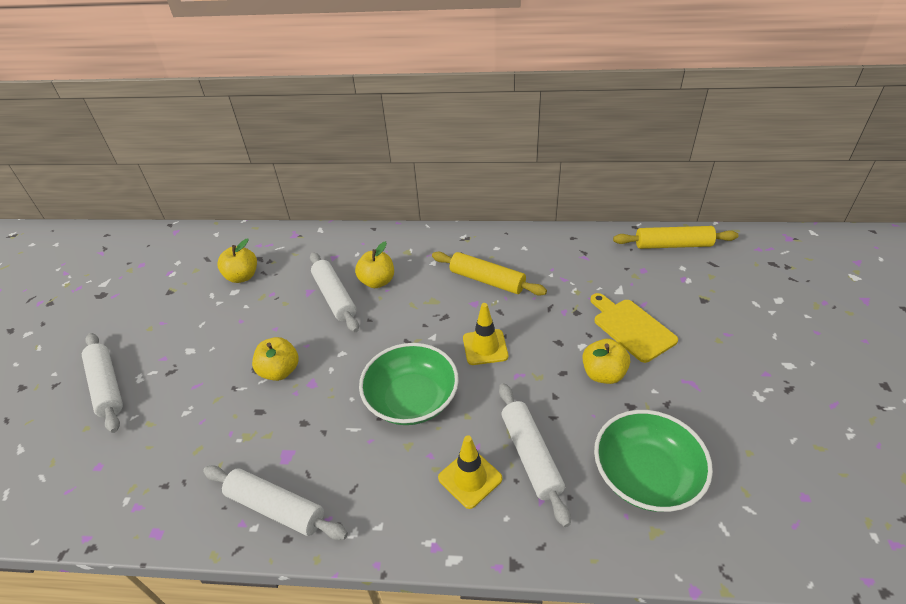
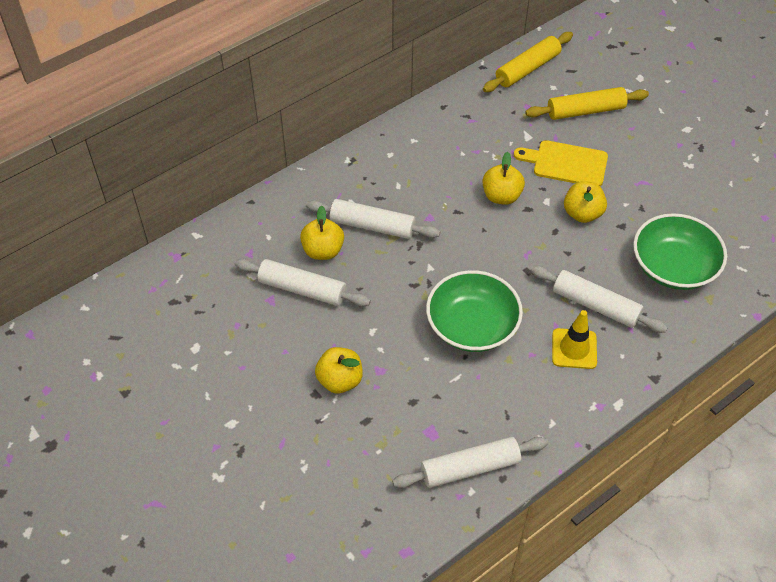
camera: 45 degrees left, 10 degrees up
white rolling pin [82,333,123,433] -> white rolling pin moved to [306,199,440,239]
yellow apple [217,239,257,283] -> yellow apple moved to [483,152,525,205]
yellow rolling pin [432,252,547,296] -> yellow rolling pin moved to [525,87,649,120]
yellow traffic cone [463,303,508,365] -> none

